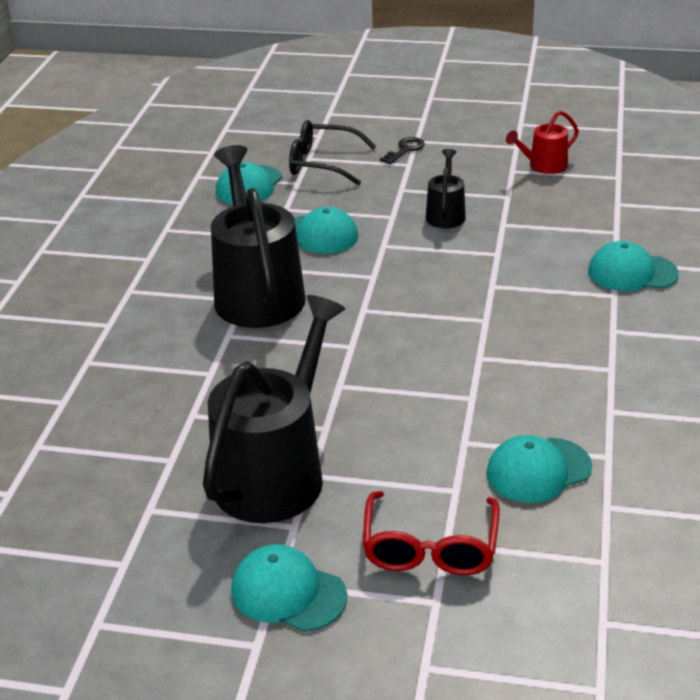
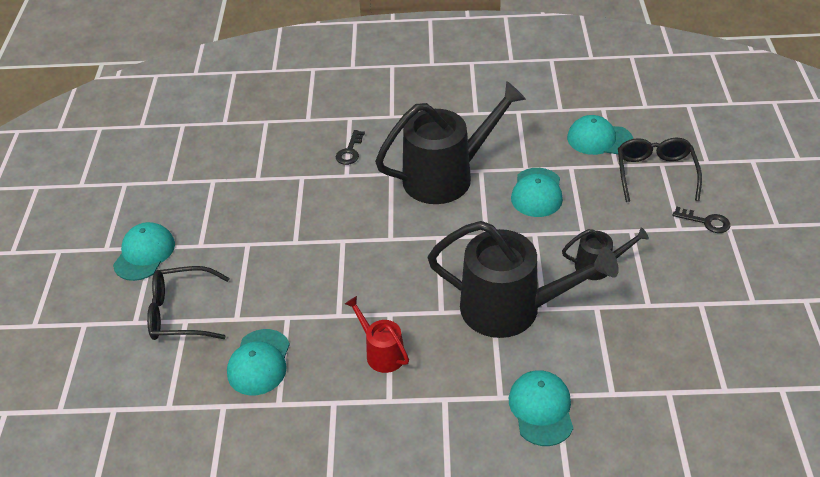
camera: 80 degrees right, 10 degrees up
black watering can [203,295,345,523] -> black watering can moved to [427,221,619,338]
red glasses [362,491,500,575] -> black glasses [147,266,230,340]
turquoise cap [486,435,592,503] -> turquoise cap turned 135 degrees counterclockwise [227,329,290,395]
red watering can [506,110,579,174] -> red watering can moved to [345,296,409,373]
none -> black key [336,130,365,165]

